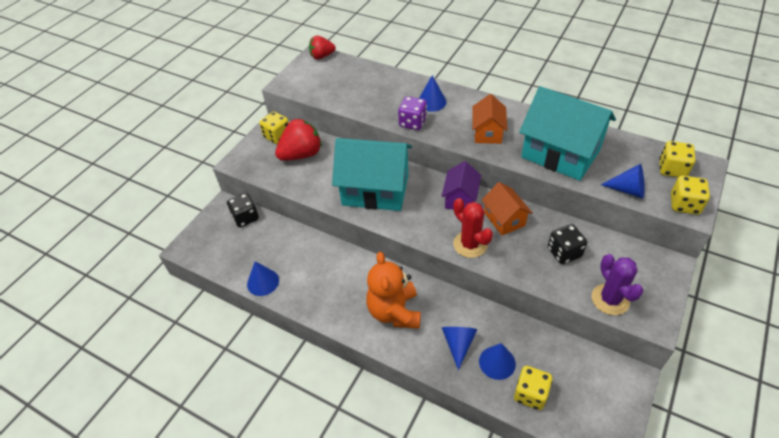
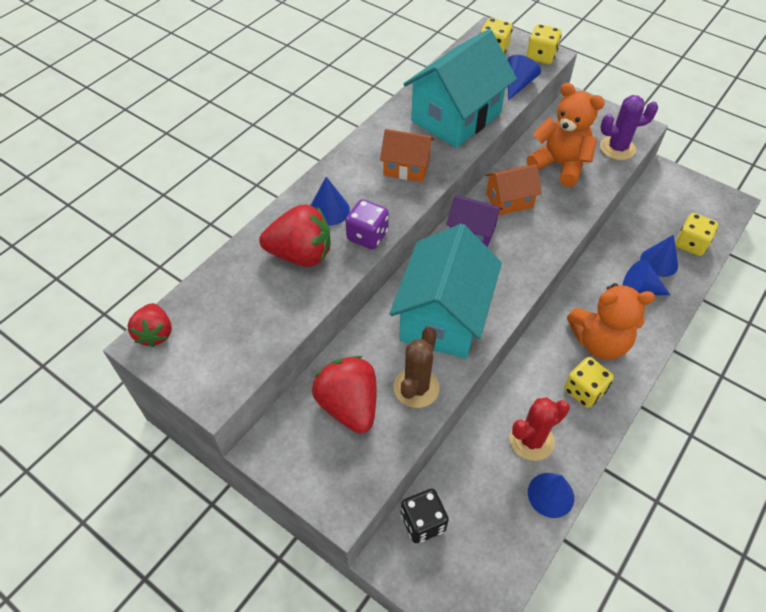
camera: 85 degrees left, 5 degrees up
yellow dice [259,111,289,144] -> yellow dice moved to [564,357,614,408]
red cactus [453,198,493,258] -> red cactus moved to [510,397,570,461]
black dice [548,224,587,264] -> orange teddy bear [526,83,605,187]
none -> red strawberry [259,204,331,267]
none -> brown cactus [394,327,440,408]

